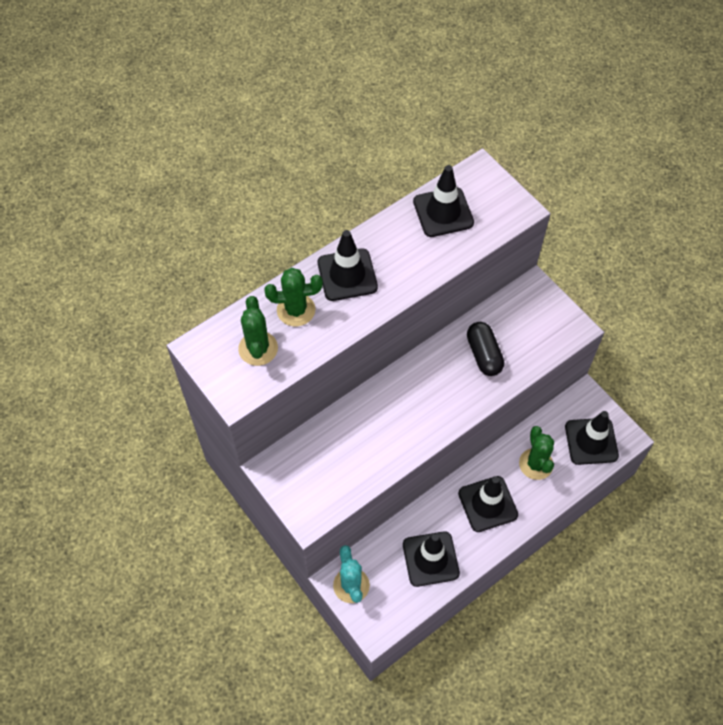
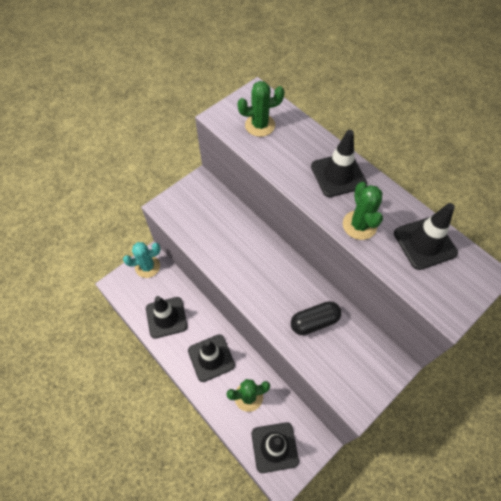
camera: 85 degrees right, 0 degrees up
green cactus [264,268,323,326] -> green cactus moved to [343,182,383,240]

